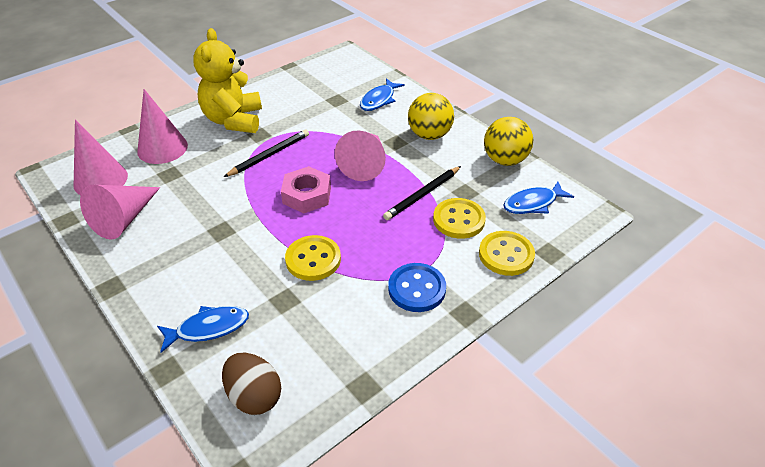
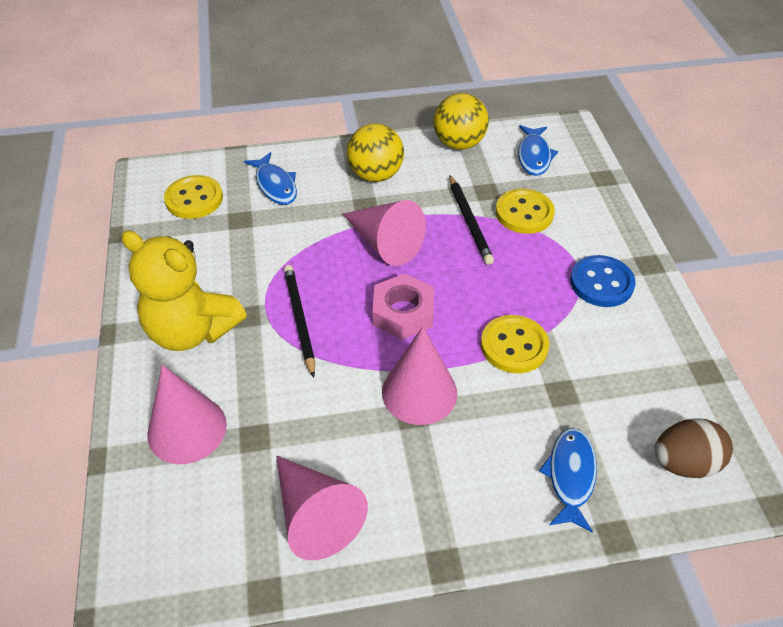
camera: 60 degrees left, 5 degrees up
pink cone [74,120,128,195] -> pink cone moved to [382,326,457,425]
yellow button [479,231,535,276] -> yellow button moved to [164,175,223,219]

